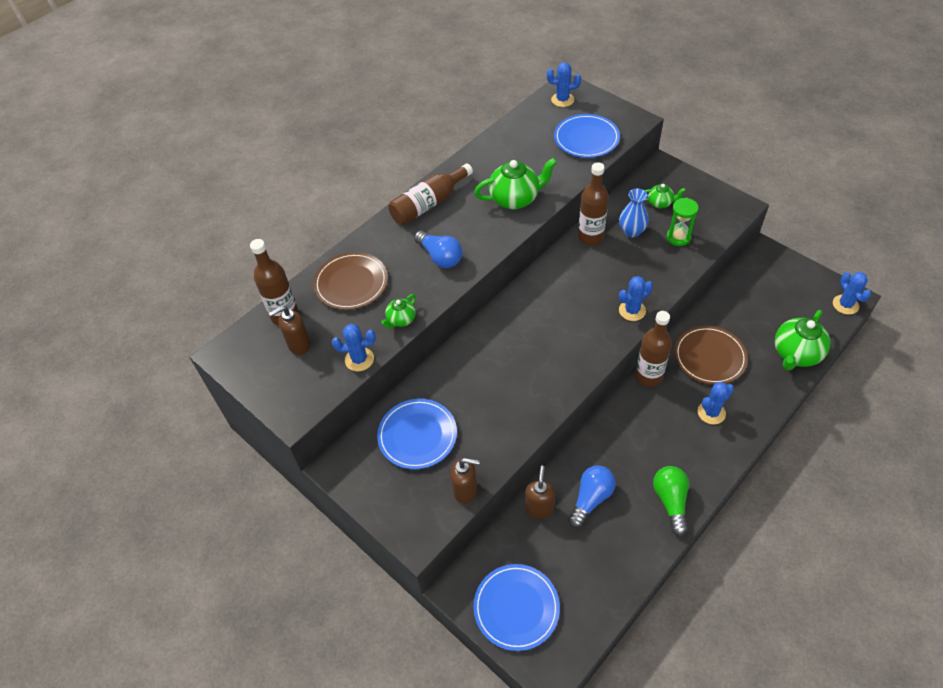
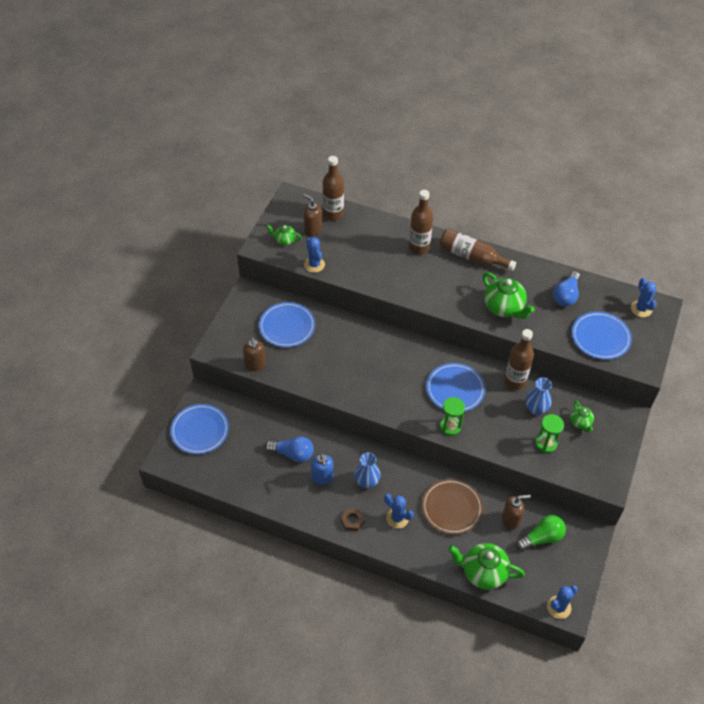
camera: 65 degrees right, 0 degrees up
brown plate [313,252,388,310] -> none
green teapot [381,294,416,329] -> green teapot moved to [266,225,302,245]
blue light bulb [414,231,462,268] -> blue light bulb moved to [553,271,580,306]
brown soap dispenser [525,466,555,519] -> brown soap dispenser moved to [502,494,531,530]
blue cactus [619,276,653,321] -> green hourglass [440,397,465,436]
brown bottle [635,311,672,387] -> brown bottle moved to [409,190,433,255]
green light bulb [653,466,689,536] -> green light bulb moved to [516,515,566,551]
none -> blue soap dispenser [311,453,334,485]
none -> brown nut [341,509,365,531]
none -> blue vase [354,452,381,488]
none -> blue plate [426,363,485,412]

